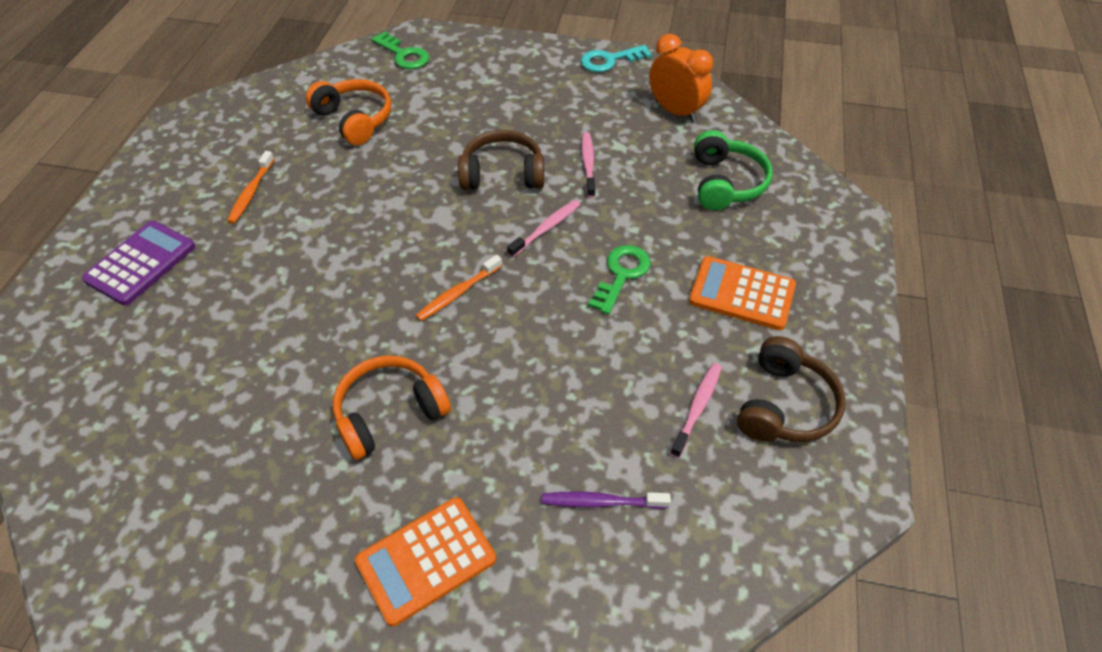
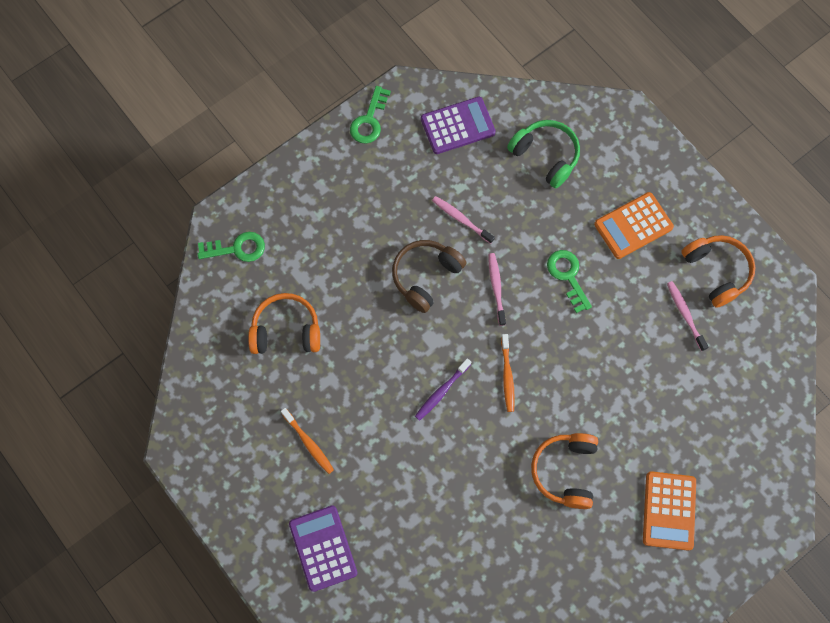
camera: 50 degrees left, 20 degrees up
purple toothbrush [542,491,671,509] -> purple toothbrush moved to [415,358,471,421]
turquoise key [581,45,652,72] -> green key [350,86,391,144]
orange clock [649,34,713,122] -> purple calculator [421,97,496,154]
brown headphones [737,336,846,442] -> orange headphones [681,235,755,308]

